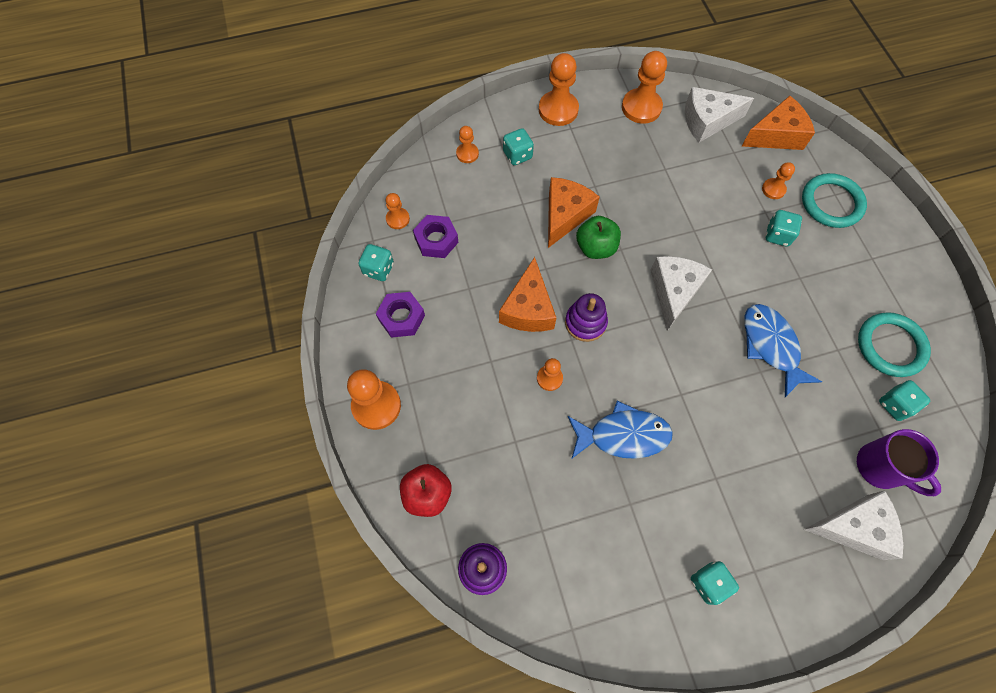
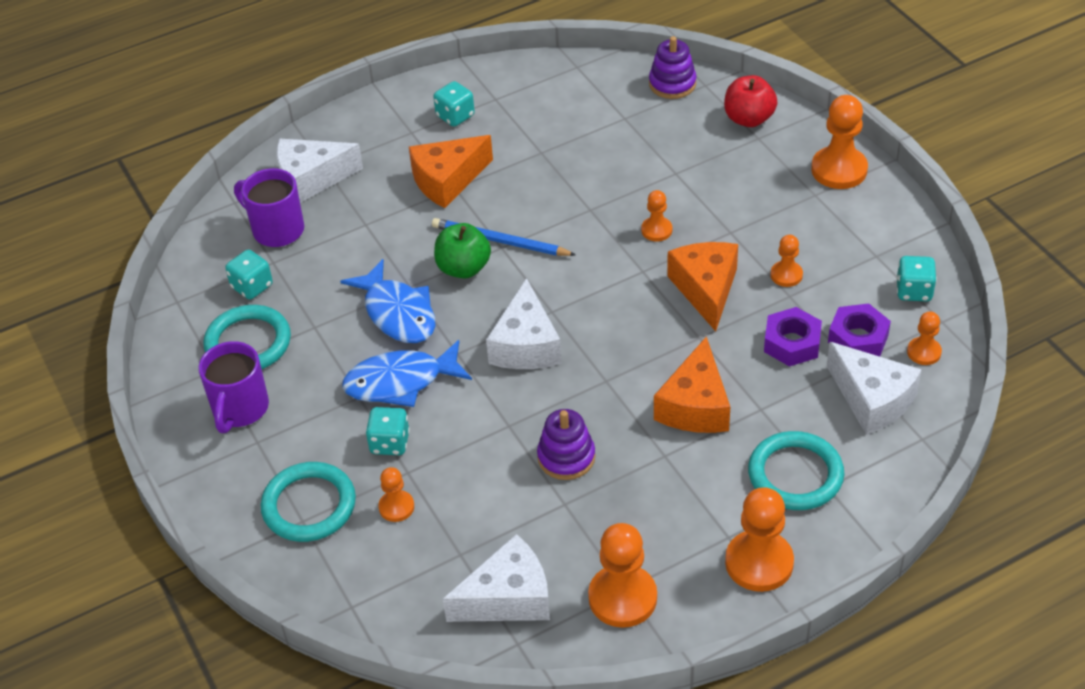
camera: 170 degrees right, 20 degrees down
purple nut [376,292,425,338] -> purple nut moved to [764,307,822,367]
orange pawn [456,126,479,163] -> orange pawn moved to [770,235,803,287]
turquoise dice [503,128,534,165] -> turquoise ring [748,431,844,510]
purple stacking toy [565,293,608,342] -> purple stacking toy moved to [537,409,595,480]
blue fish [568,401,673,459] -> blue fish moved to [342,340,472,407]
green apple [576,216,621,259] -> green apple moved to [434,223,491,278]
orange cheese [742,96,815,150] -> orange cheese moved to [409,135,493,208]
none -> purple mug [198,341,269,433]
none -> blue pencil [432,218,576,256]
none -> white cheese [827,342,922,435]

